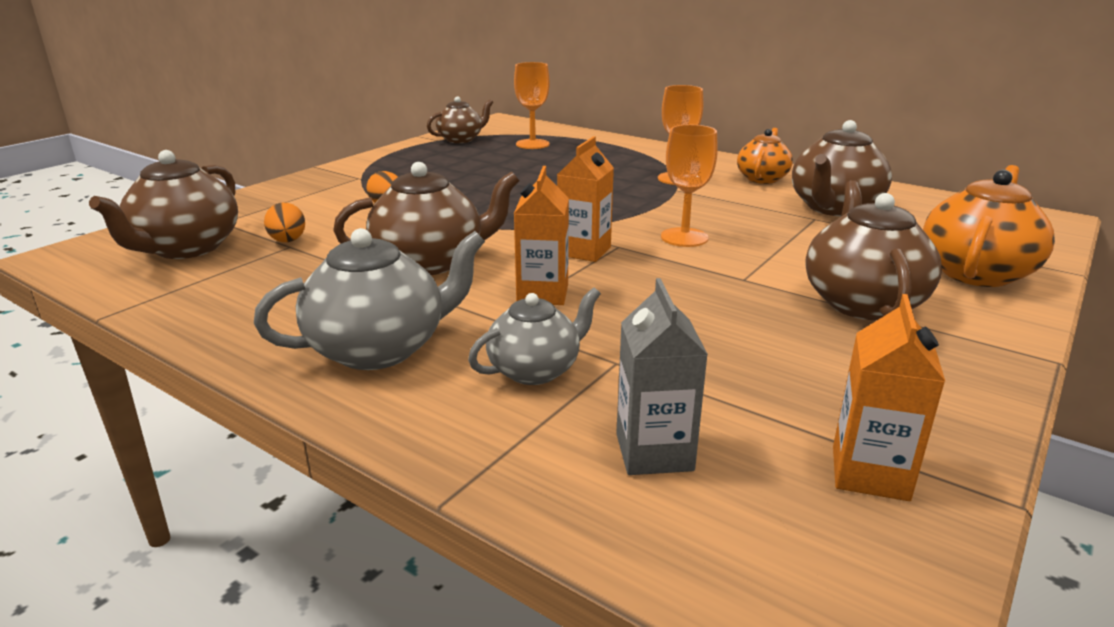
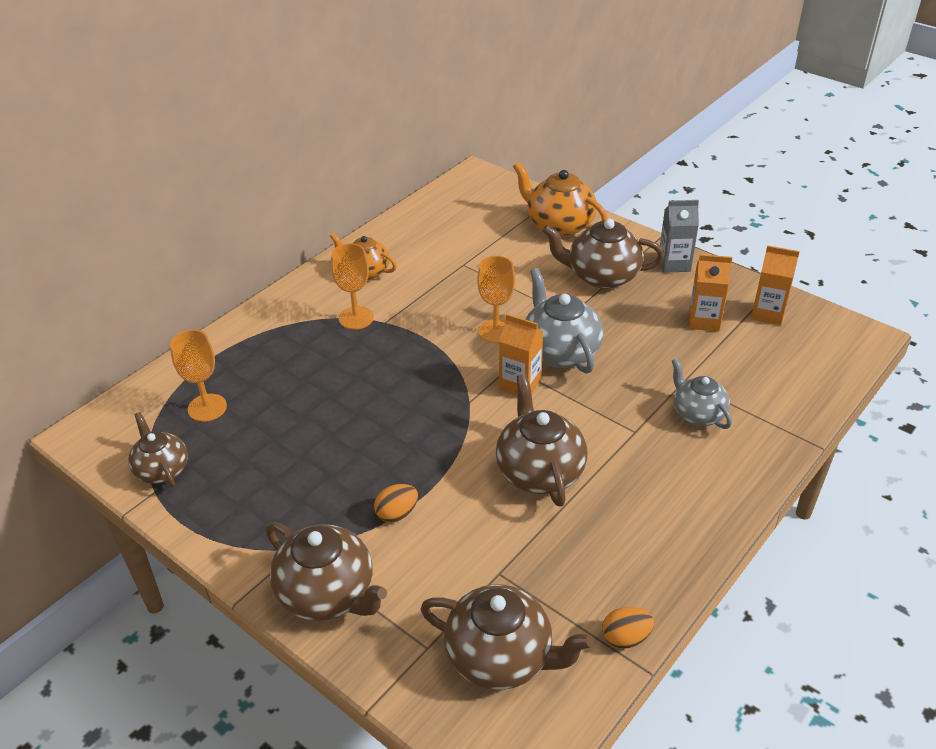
camera: 85 degrees left, 15 degrees up
grey teapot [254,228,485,370] -> grey teapot moved to [526,268,603,374]
orange egg [264,203,305,242] -> orange egg moved to [602,607,654,649]
orange carton [514,166,569,305] -> orange carton moved to [689,254,732,332]
grey carton [616,278,708,475] -> grey carton moved to [660,200,699,273]
brown teapot [792,120,892,216] -> brown teapot moved to [266,522,387,621]

